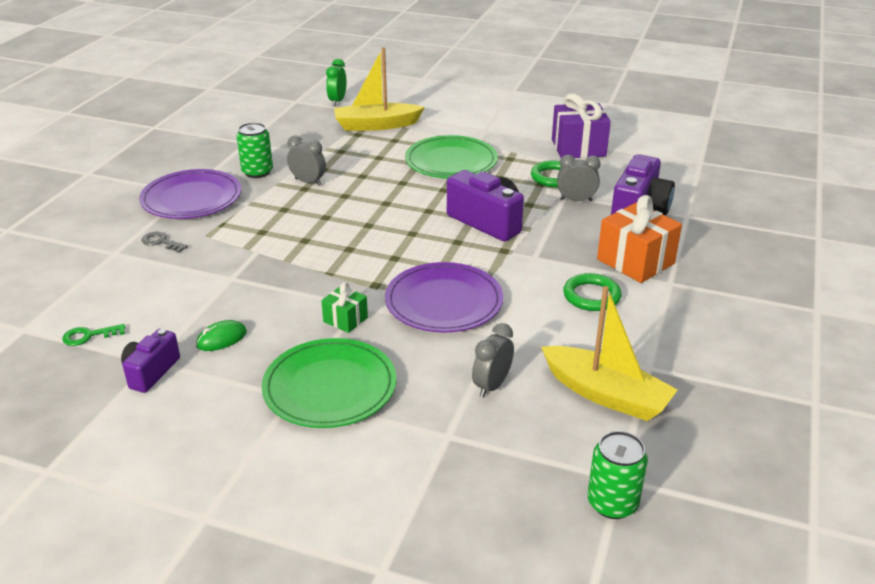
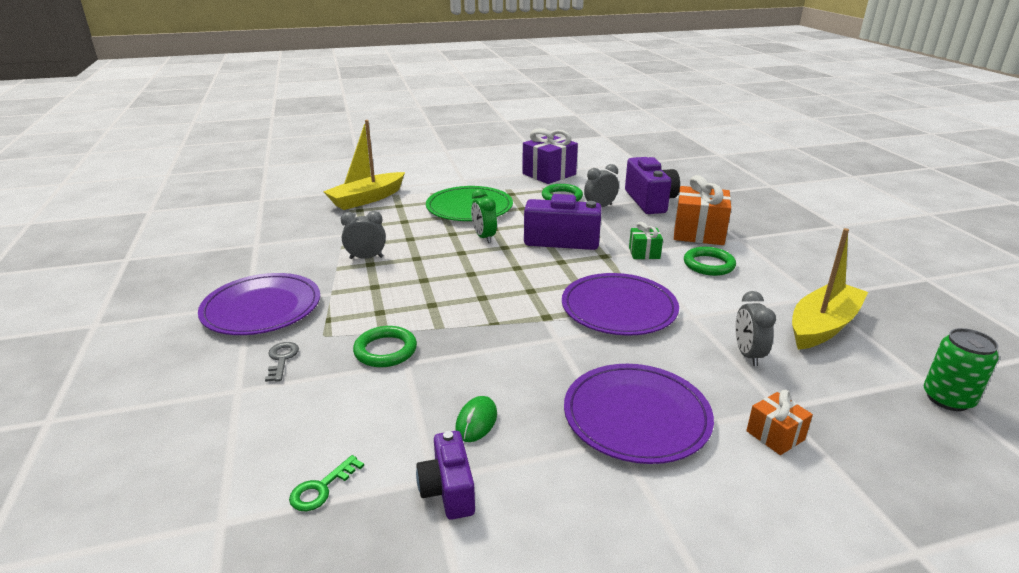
camera: 35 degrees left, 5 degrees down
grey key [141,232,188,253] -> grey key turned 90 degrees clockwise [265,342,299,382]
green can [237,122,273,178] -> none
green plate [261,338,397,428] -> purple plate [564,364,714,464]
green gift [321,282,368,333] -> green gift moved to [629,222,663,259]
green clock [326,59,347,106] -> green clock moved to [471,189,497,243]
yellow boat [541,286,678,421] -> yellow boat turned 45 degrees counterclockwise [792,228,868,350]
none -> green ring [353,326,417,367]
none -> orange gift [746,390,813,455]

